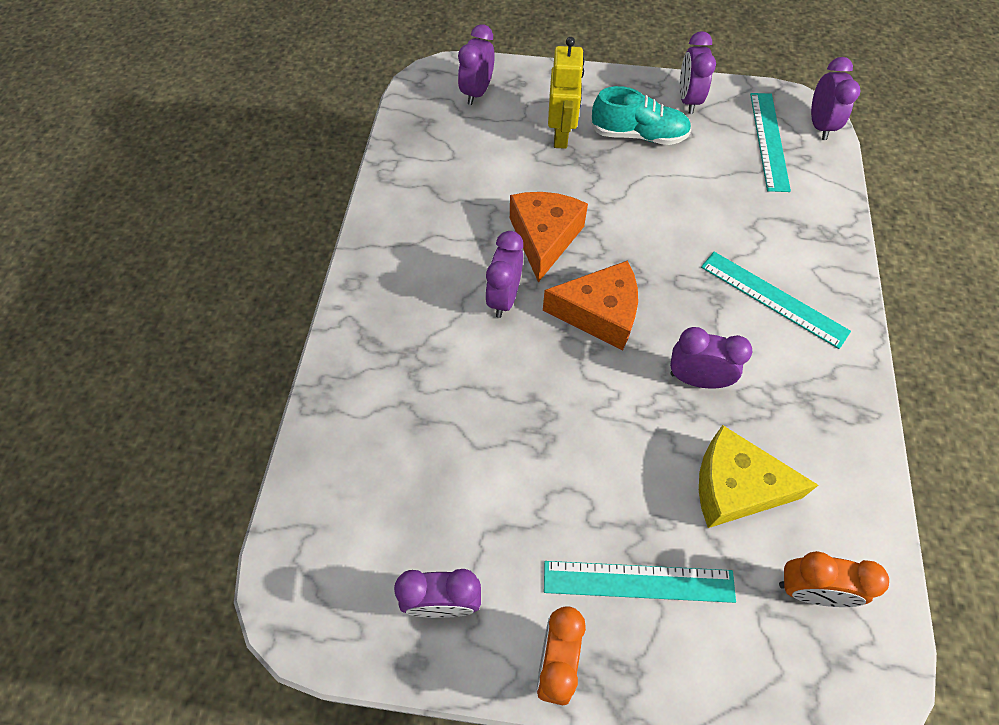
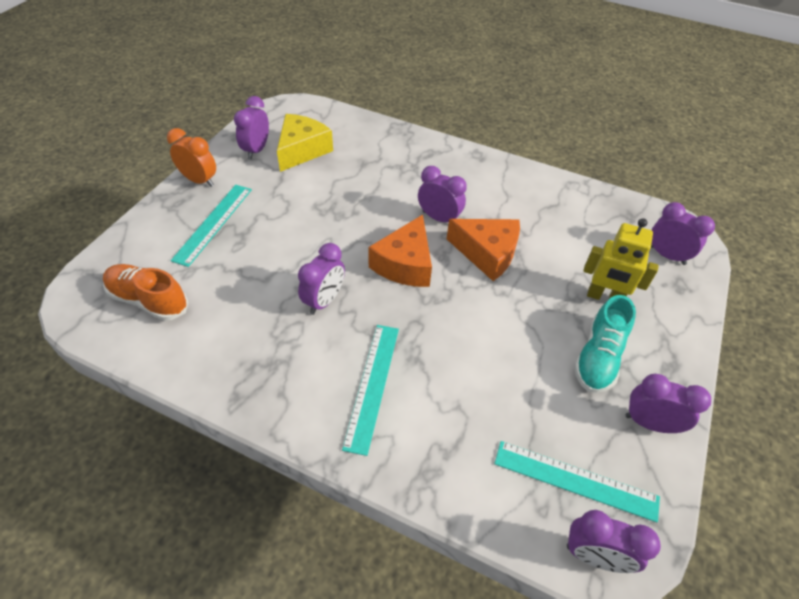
camera: 105 degrees right, 10 degrees down
yellow cheese [699,425,818,528] -> yellow cheese moved to [277,114,333,172]
turquoise ruler [701,252,851,349] -> turquoise ruler turned 45 degrees counterclockwise [342,325,399,456]
orange clock [779,551,889,607] -> orange shoe [103,264,189,321]

